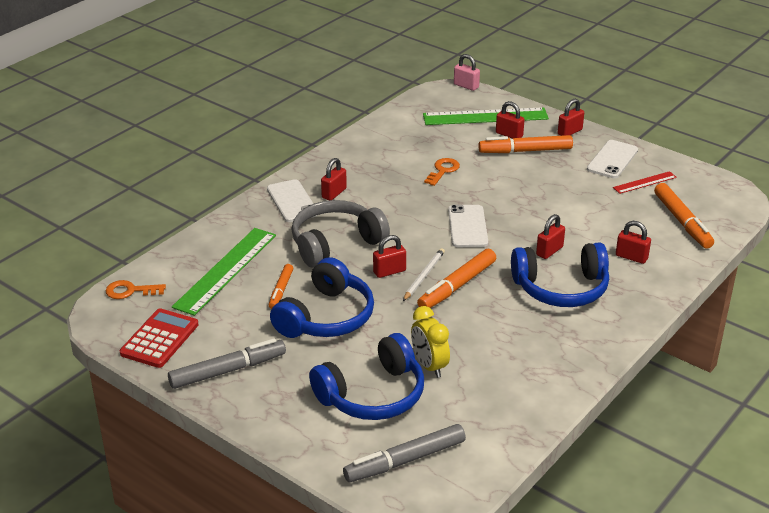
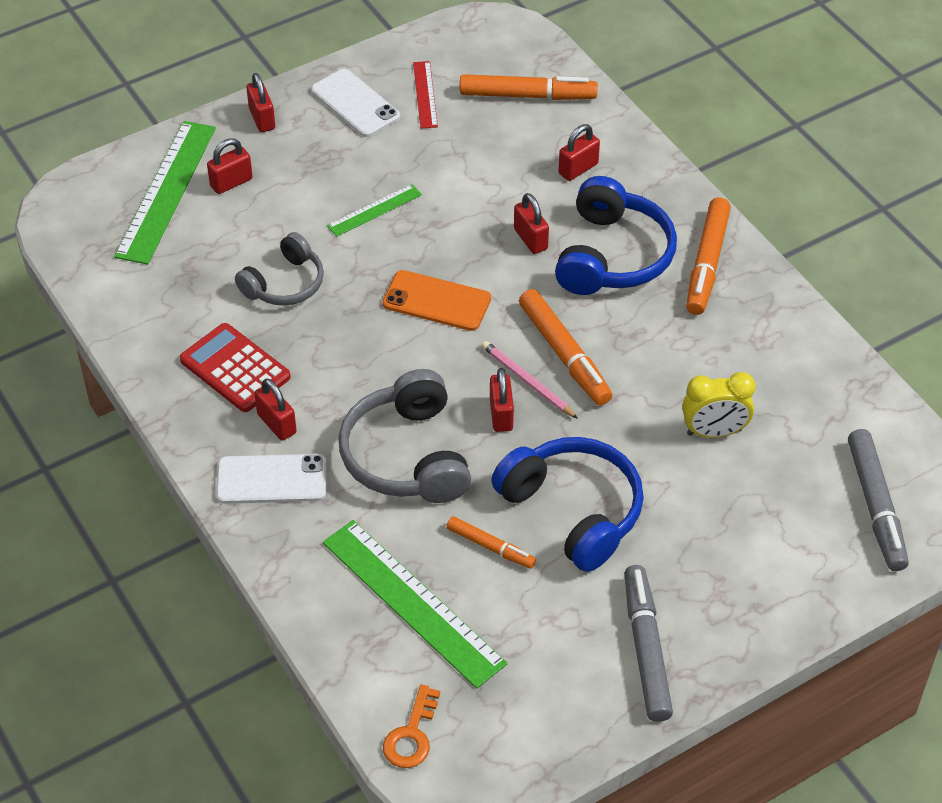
camera: 70 degrees left, 15 degrees up
red calculator [120,308,198,368] -> red calculator moved to [180,323,291,412]
blue headphones [309,333,424,420] -> none
white pencil [403,248,445,301] -> pink pencil [481,341,578,419]
orange key [424,158,460,186] -> grey headphones [235,232,324,306]
white phone [448,205,488,247] -> orange phone [382,270,491,331]
pink padlock [454,54,480,91] -> none
orange marker [478,135,573,153] -> orange marker moved to [686,197,731,315]
none -> green ruler [327,184,422,237]

